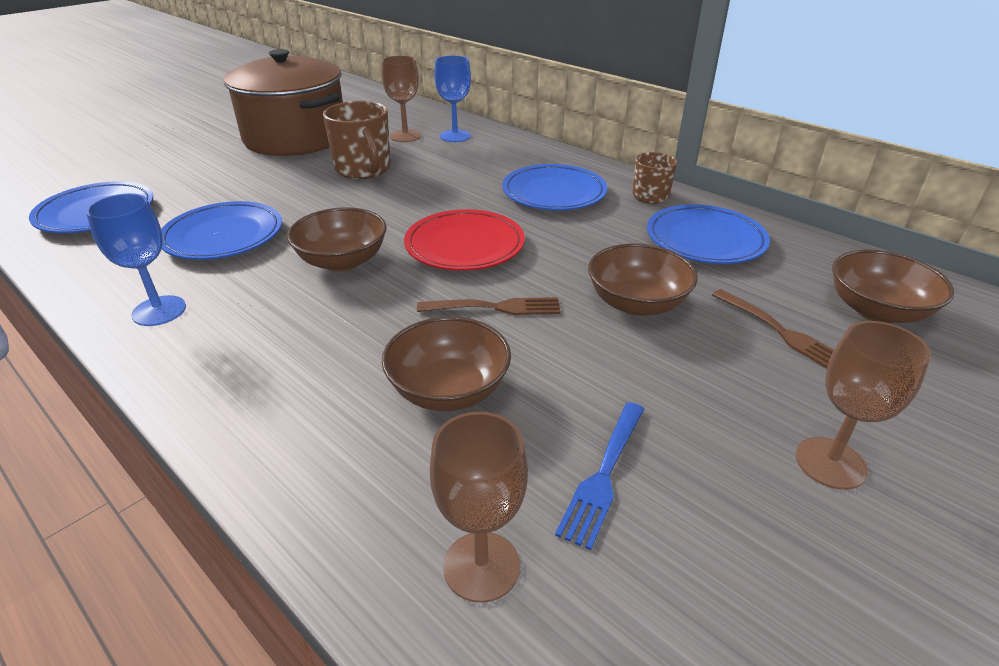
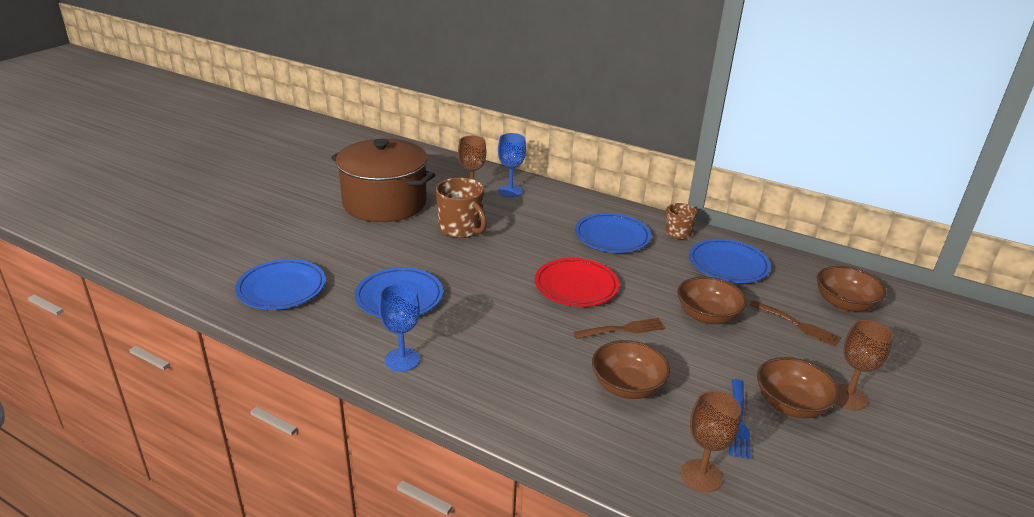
camera: 15 degrees left, 5 degrees down
brown bowl [287,207,387,271] -> brown bowl moved to [757,357,840,418]

